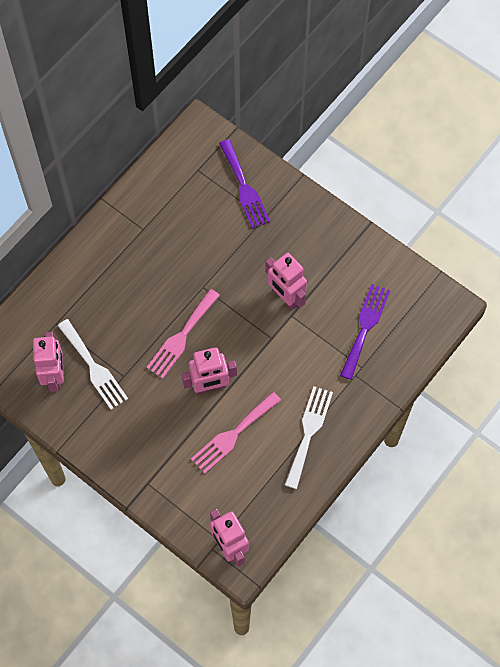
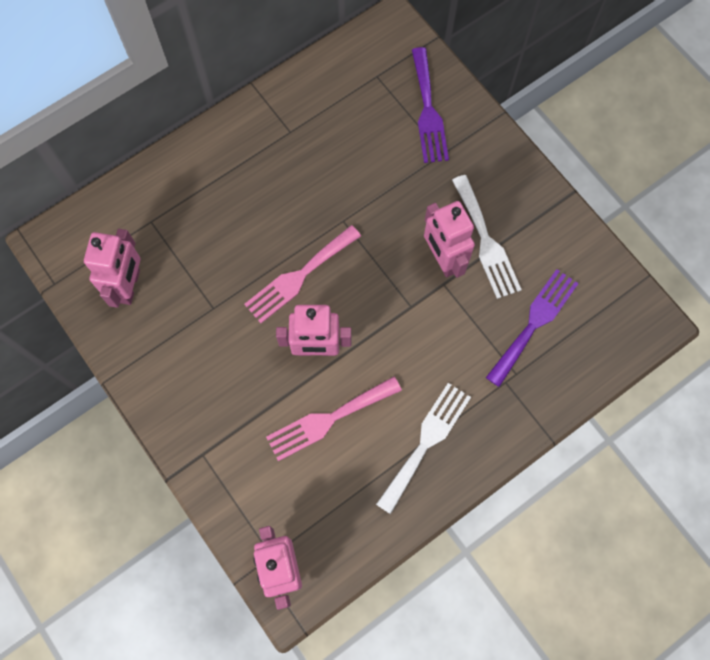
camera: 15 degrees right, 5 degrees up
white fork [58,319,128,410] -> white fork moved to [452,175,522,299]

